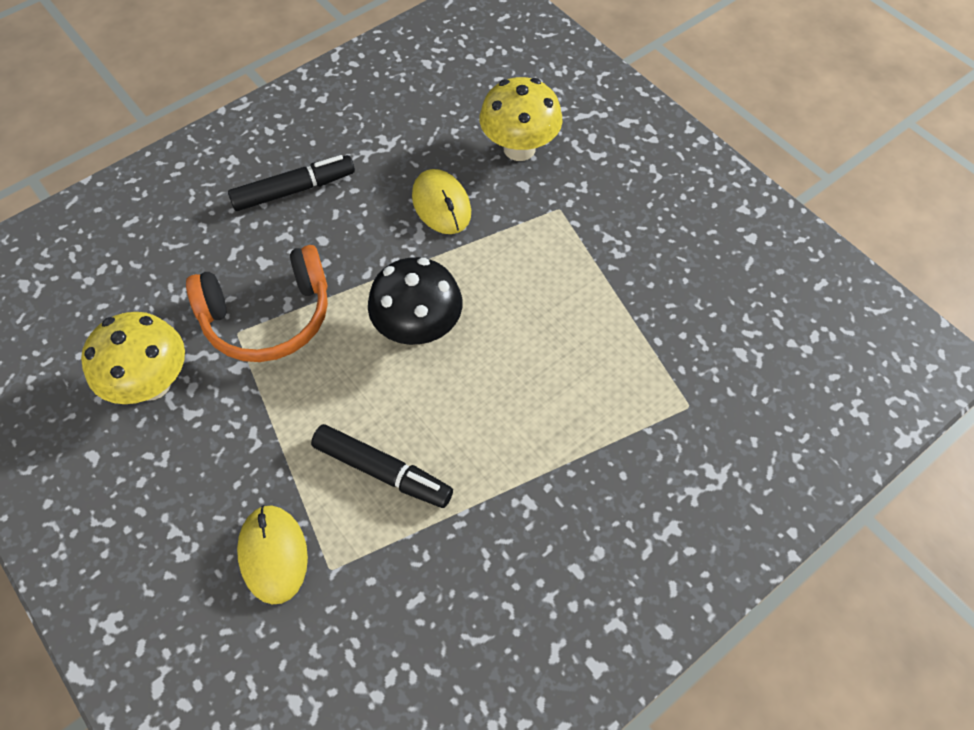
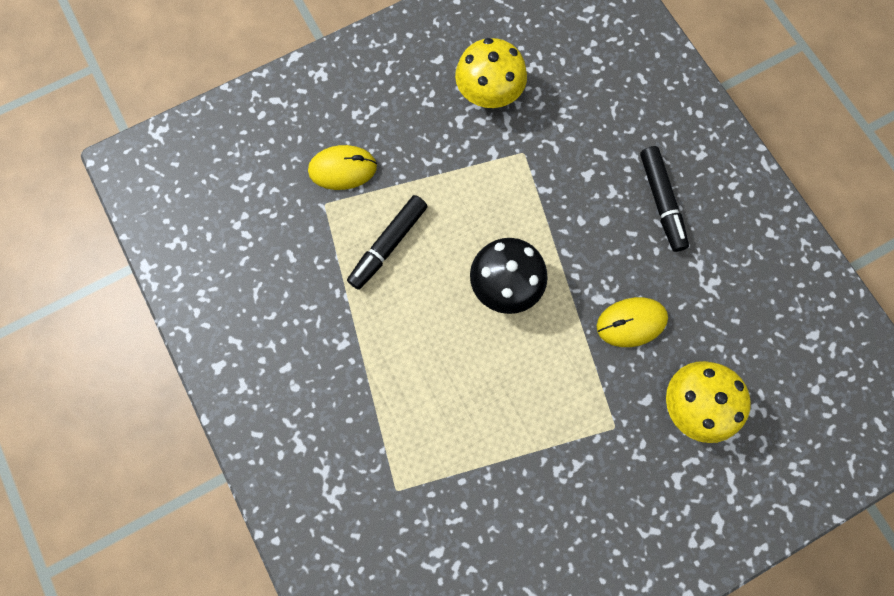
camera: 100 degrees right, 15 degrees up
orange headphones [186,245,328,362] -> none

